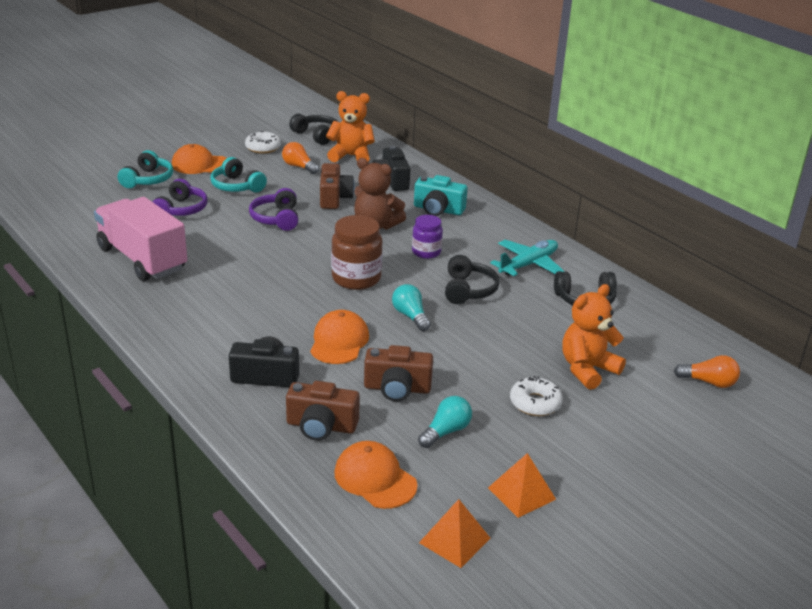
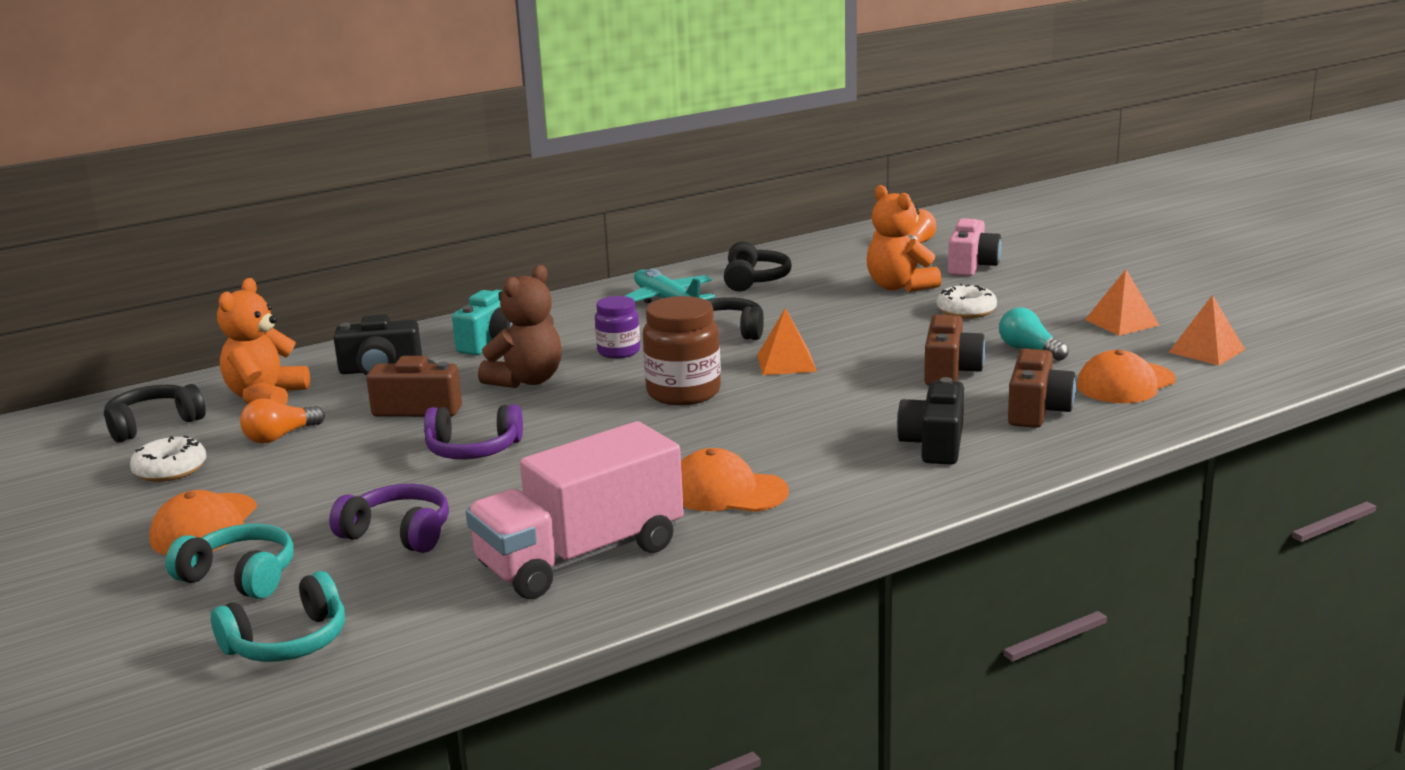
camera: 80 degrees left, 10 degrees down
turquoise headphones [210,157,267,192] -> turquoise headphones moved to [211,571,345,662]
orange cap [310,310,369,364] -> orange cap moved to [681,448,789,512]
turquoise light bulb [392,284,431,331] -> orange pyramid [757,308,817,375]
none -> pink camera [948,218,1002,276]

